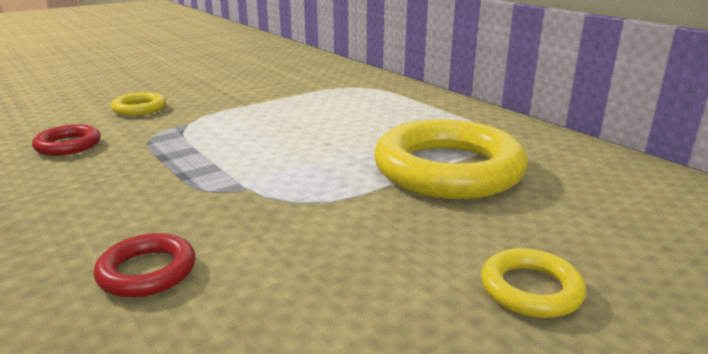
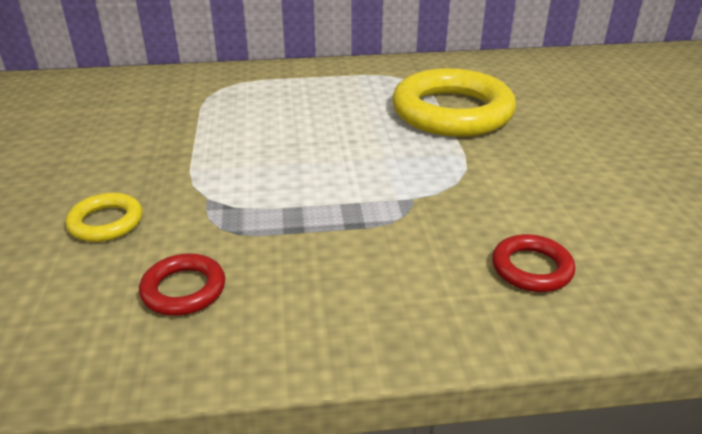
camera: 60 degrees left, 10 degrees up
yellow ring [481,248,586,318] -> none

